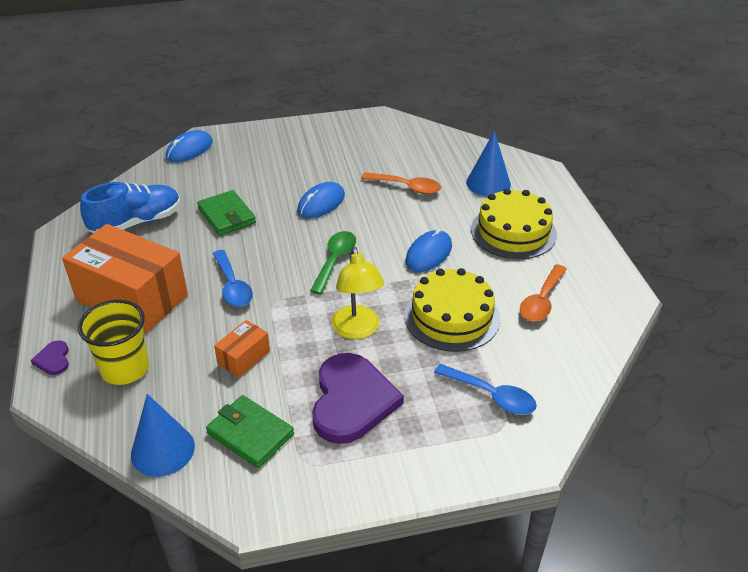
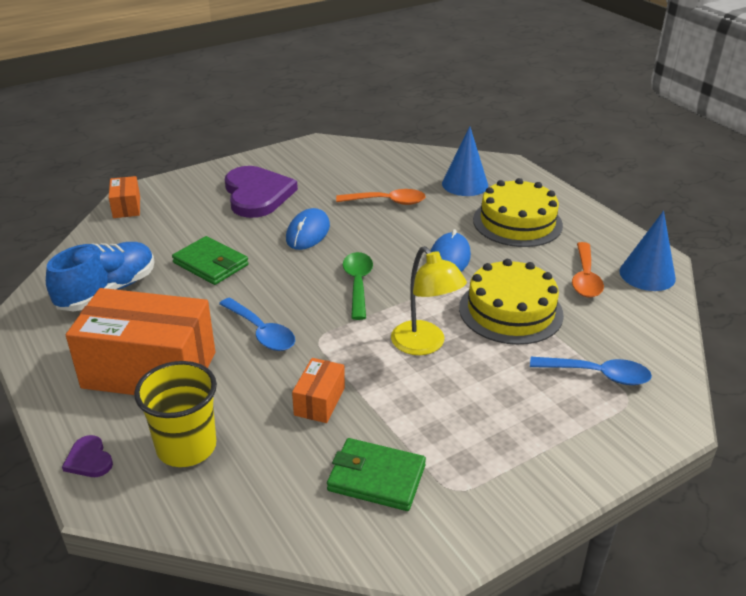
camera: 20 degrees left, 5 degrees down
blue cone [131,394,195,477] -> blue cone moved to [619,211,676,291]
blue mouse [166,130,213,162] -> orange box [109,176,140,218]
purple heart [312,353,404,444] -> purple heart moved to [225,166,298,218]

